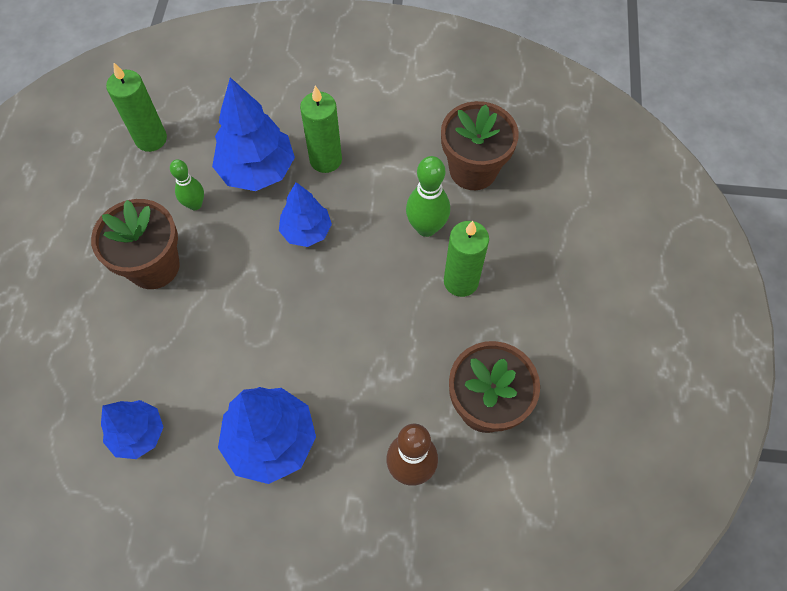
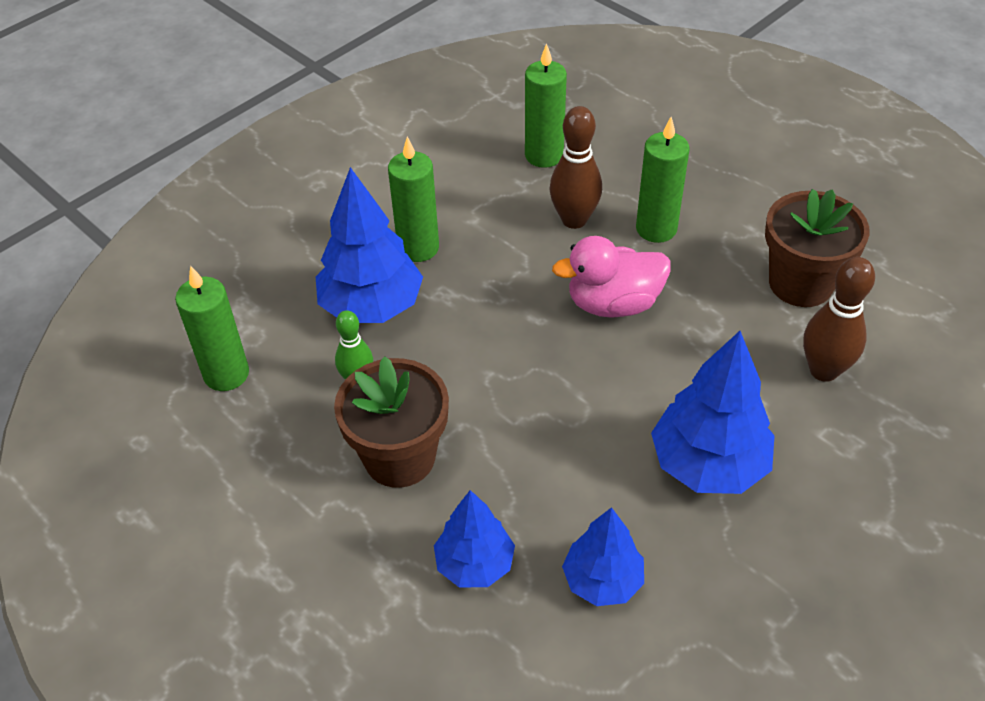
camera: 50 degrees left, 15 degrees down
blue tree [279,182,332,247] -> blue tree moved to [434,490,515,587]
green bowling pin [406,156,450,237] -> brown bowling pin [549,106,602,229]
brown flower pot [441,101,519,190] -> green candle [525,43,567,168]
none -> pink duck [552,236,671,318]

